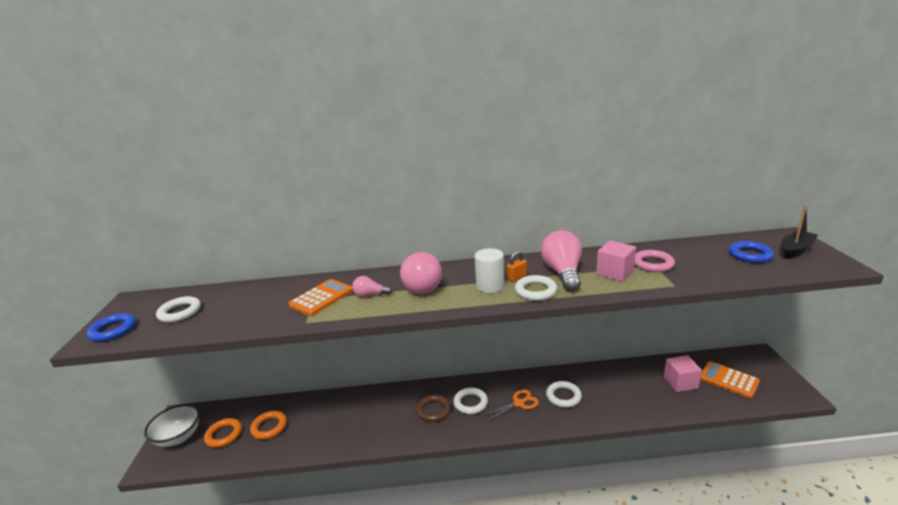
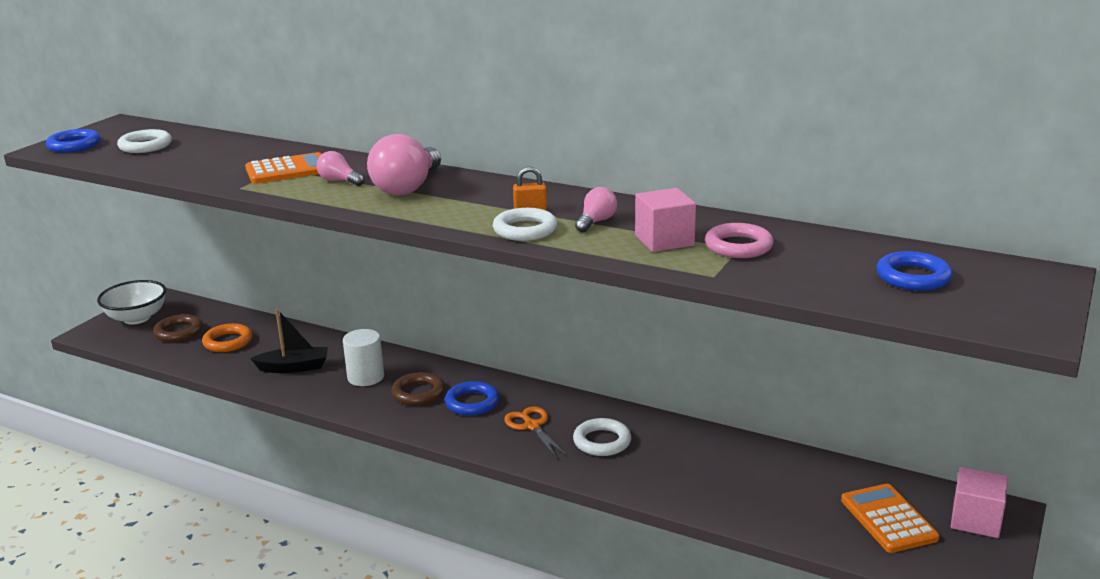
camera: 30 degrees right, 0 degrees up
orange ring [204,418,242,448] -> brown ring [153,314,203,342]
white ring [453,387,488,414] -> blue ring [445,381,499,416]
white cylinder [475,248,505,293] -> white cylinder moved to [343,329,384,386]
orange scissors [483,390,539,421] -> orange scissors turned 120 degrees counterclockwise [504,406,568,459]
pink light bulb [541,231,582,292] -> pink light bulb [575,187,617,232], size x0.51
pink cube [664,355,702,392] -> pink cube moved to [950,467,1008,538]
black boat [781,205,818,259] -> black boat moved to [250,309,328,373]

